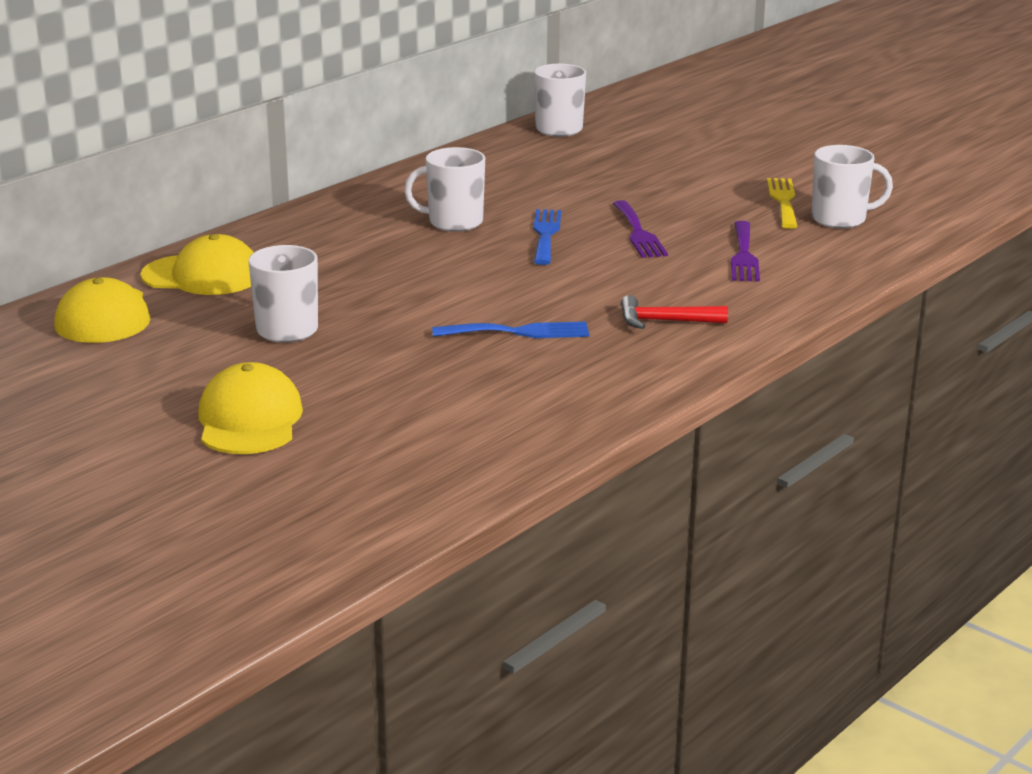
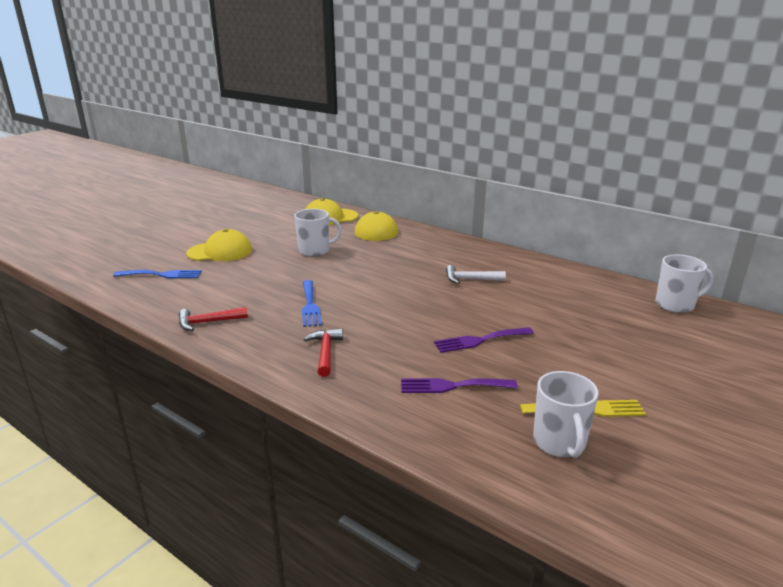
camera: 85 degrees right, 0 degrees up
white mug [404,147,485,232] -> white hammer [446,265,506,284]
blue fork [533,209,561,265] -> blue fork moved to [113,270,202,278]
none -> red hammer [179,307,248,331]

